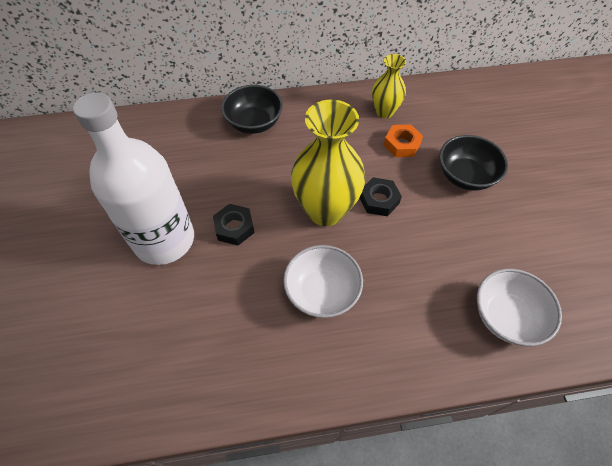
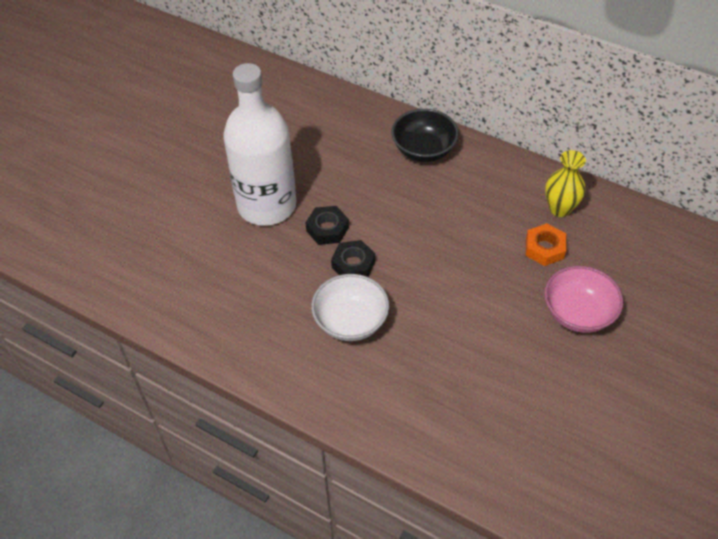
camera: 40 degrees right, 5 degrees down
yellow vase [291,100,365,226] -> none
black nut [360,177,402,216] -> black nut moved to [331,240,375,277]
black bowl [440,135,508,191] -> pink bowl [544,266,623,333]
white bowl [477,269,562,346] -> none

